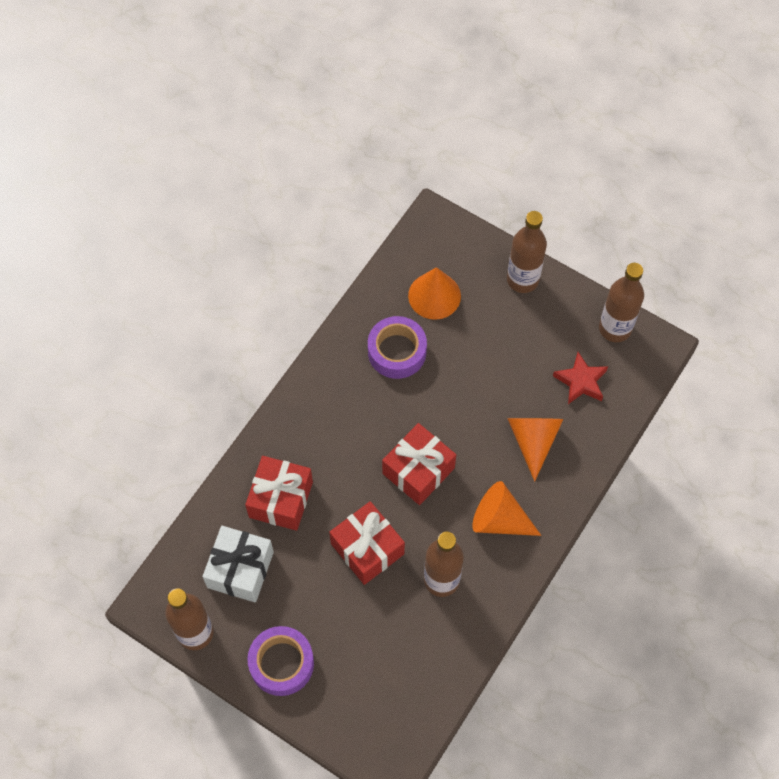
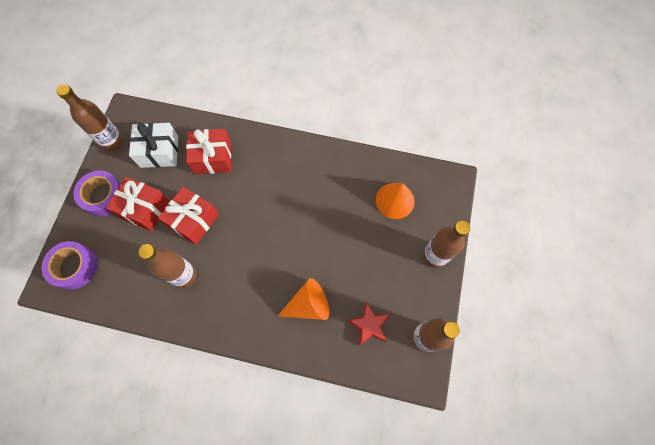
camera: 70 degrees right, 5 degrees up
purple tape [368,316,427,379] -> purple tape moved to [41,241,97,290]
red gift [382,423,456,505] -> red gift moved to [106,177,169,231]
orange cone [472,481,542,536] -> none

